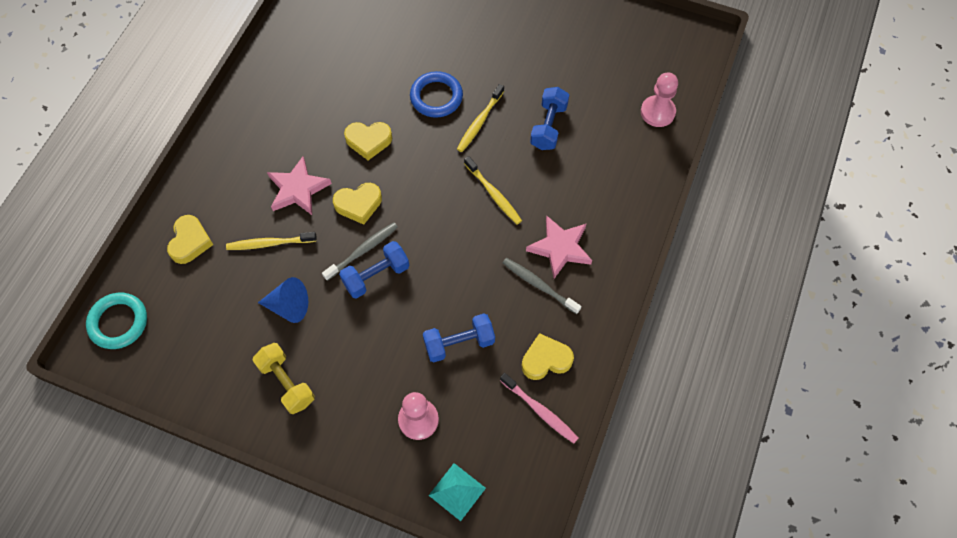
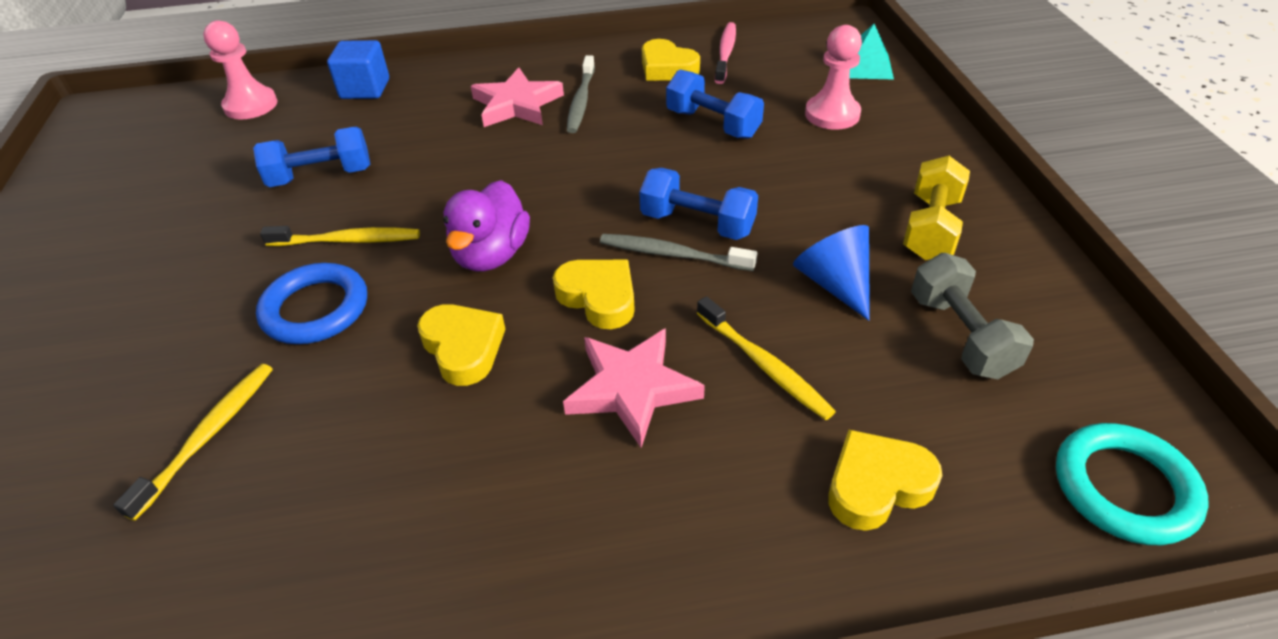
camera: 120 degrees left, 20 degrees down
yellow toothbrush [464,156,522,224] -> yellow toothbrush moved to [113,364,273,521]
none -> blue cube [327,40,389,99]
none -> purple duck [444,180,530,271]
none -> grey dumbbell [911,253,1034,379]

